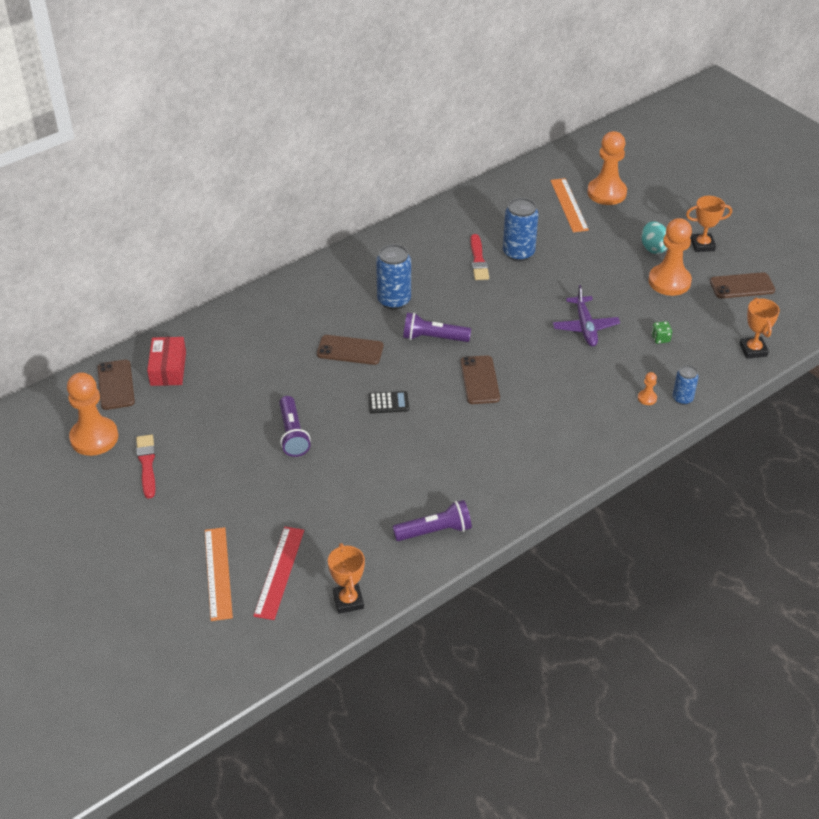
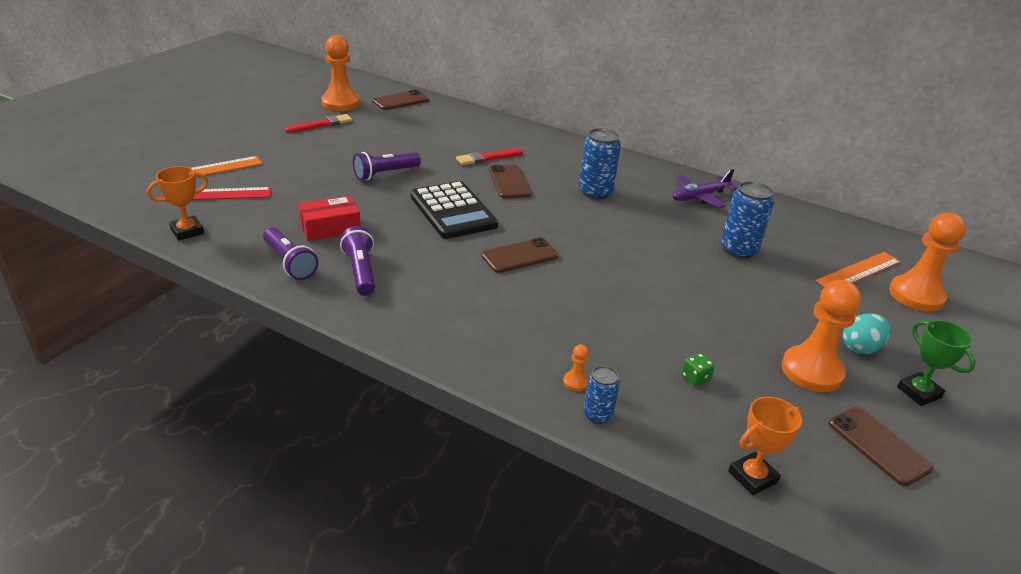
camera: 65 degrees right, 10 degrees down
red box [147,337,186,386] -> red box moved to [298,196,361,241]
black calculator [368,391,409,414] -> black calculator [411,181,498,239], size x2.22
purple flashlight [403,312,471,342] -> purple flashlight moved to [340,226,375,296]
red brush [470,234,489,280] -> red brush moved to [456,148,523,165]
purple plane [553,285,620,347] -> purple plane moved to [673,169,738,208]
orange trophy [686,196,732,252] -> green trophy [897,320,976,406]

